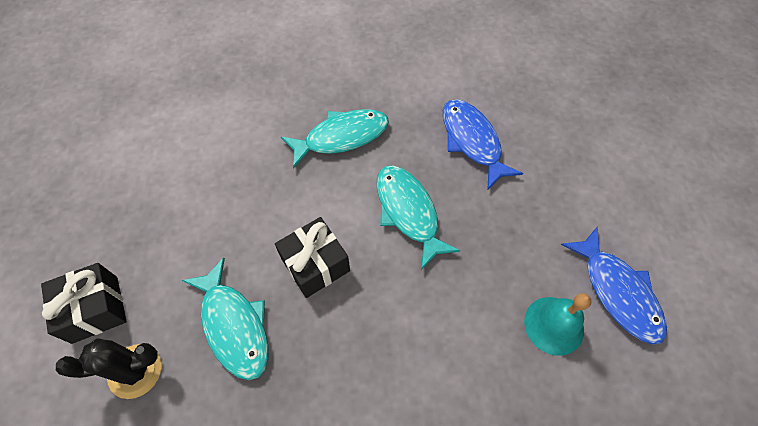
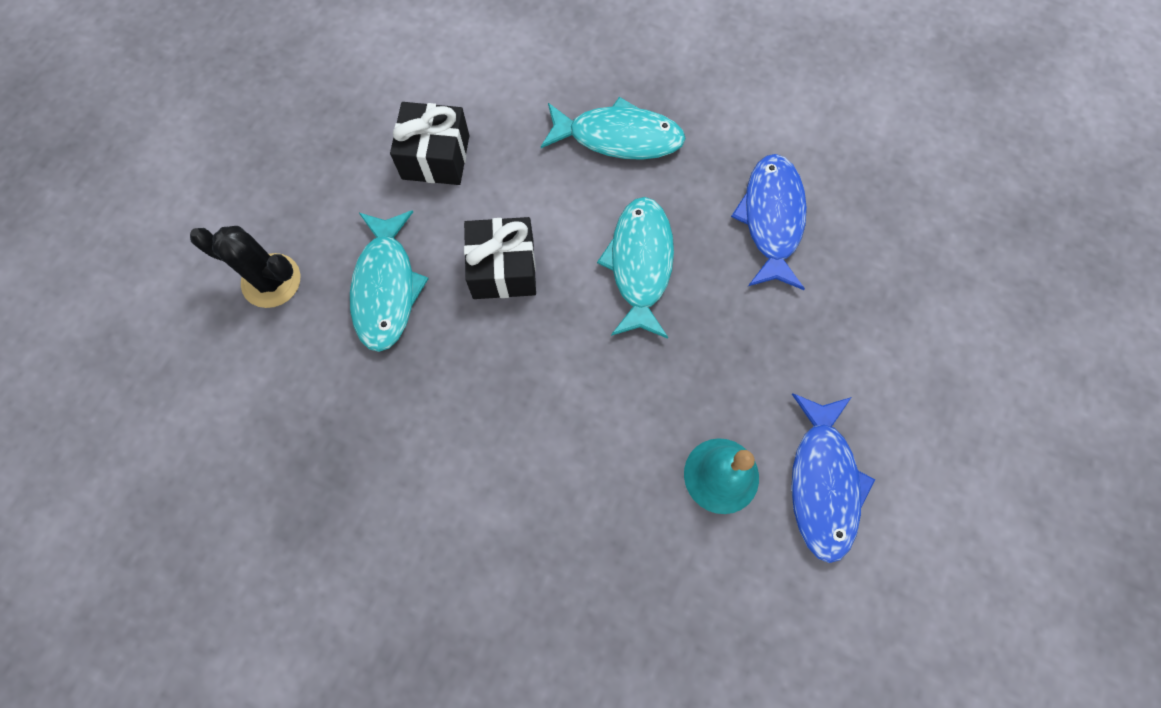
camera: 30 degrees right, 10 degrees up
black gift [41,263,127,344] -> black gift moved to [390,102,469,185]

